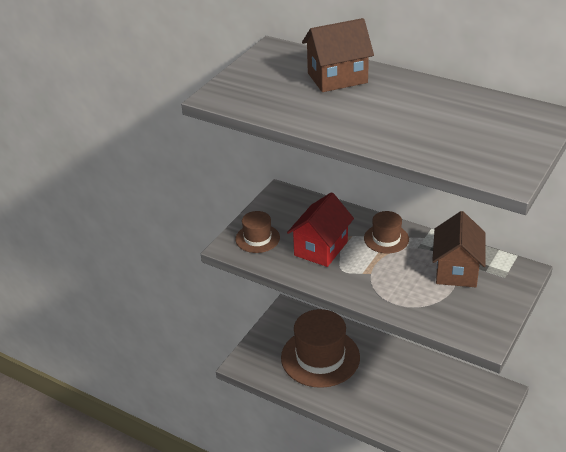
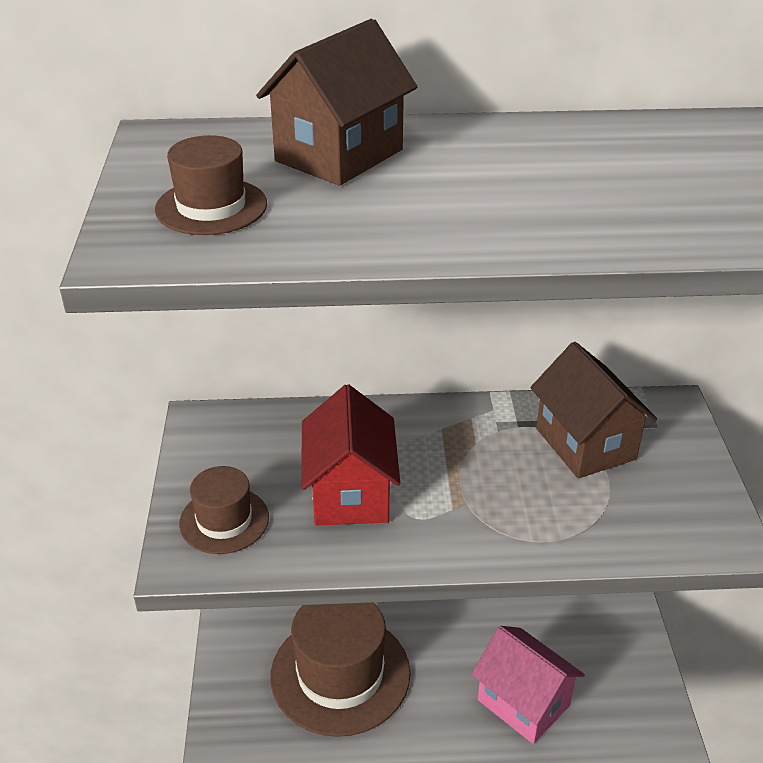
camera: 35 degrees left, 0 degrees up
brown hat [364,211,409,253] -> brown hat moved to [155,135,267,235]
none -> pink house [471,626,585,744]

